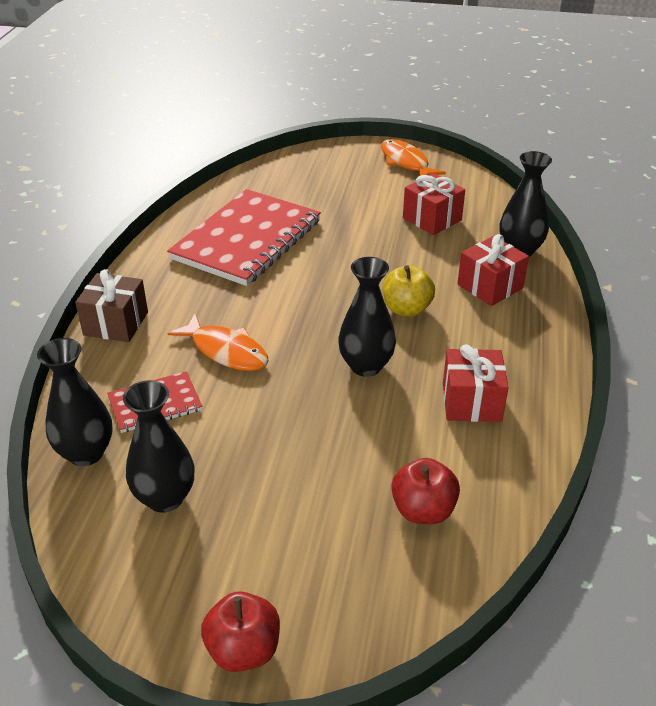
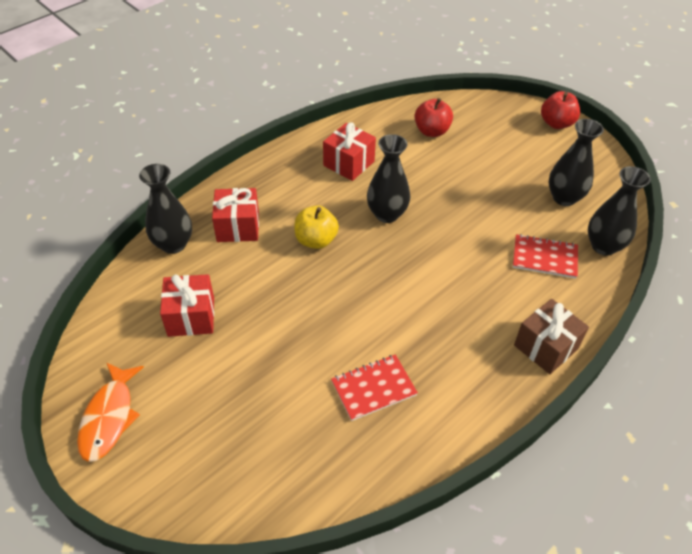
camera: 145 degrees left, 10 degrees up
red notebook [167,189,321,286] -> red notebook [331,354,418,421], size x0.48
orange fish [167,314,269,371] -> none

